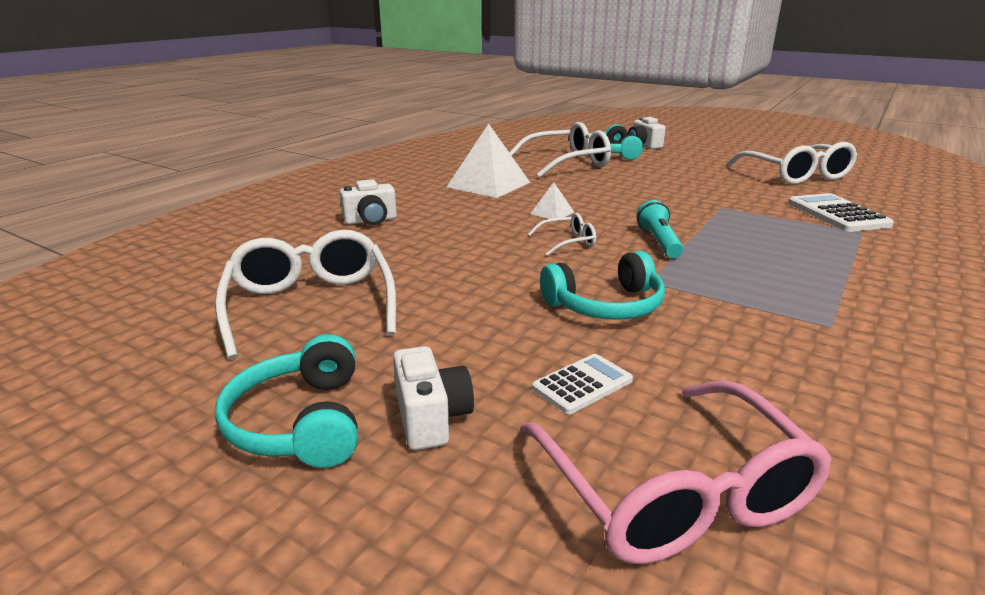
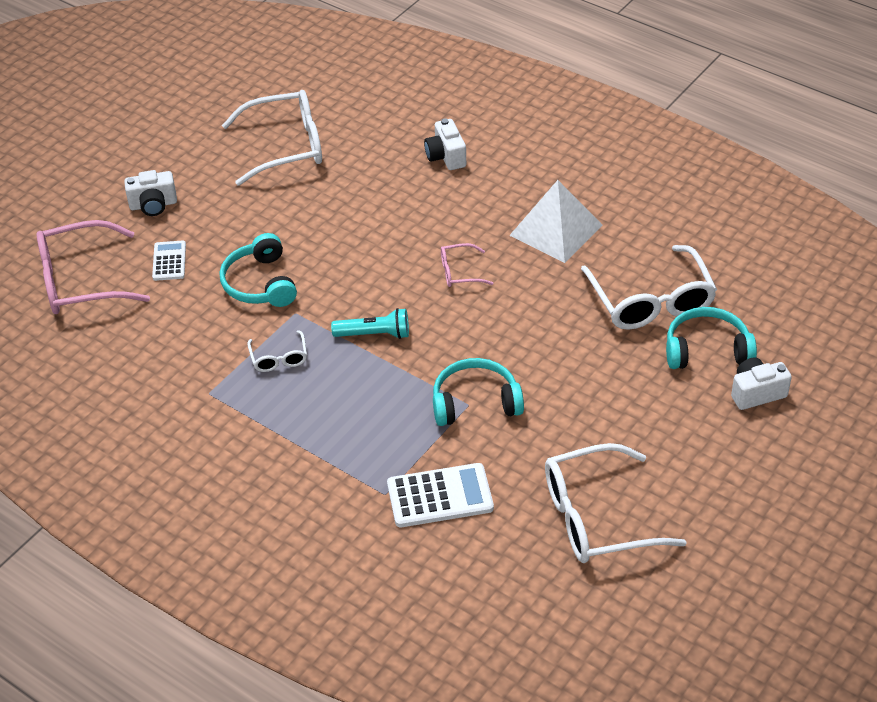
camera: 95 degrees right, 20 degrees up
turquoise headphones [215,334,358,468] -> turquoise headphones moved to [433,358,524,426]
white glasses [528,213,596,256] -> white glasses moved to [248,330,307,372]
white pyramid [530,182,574,219] -> pink glasses [441,243,493,287]
white calculator [532,354,633,414] -> white calculator turned 150 degrees counterclockwise [152,240,186,281]

